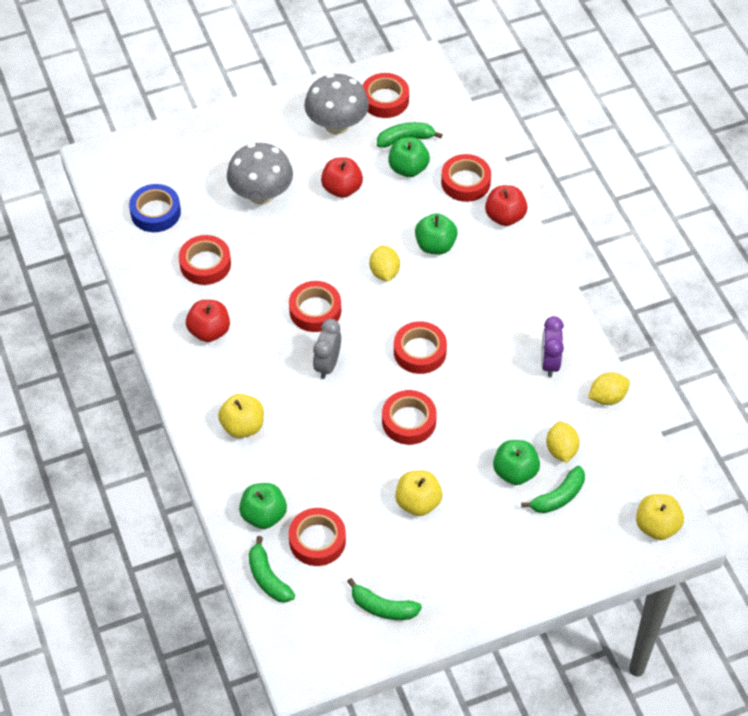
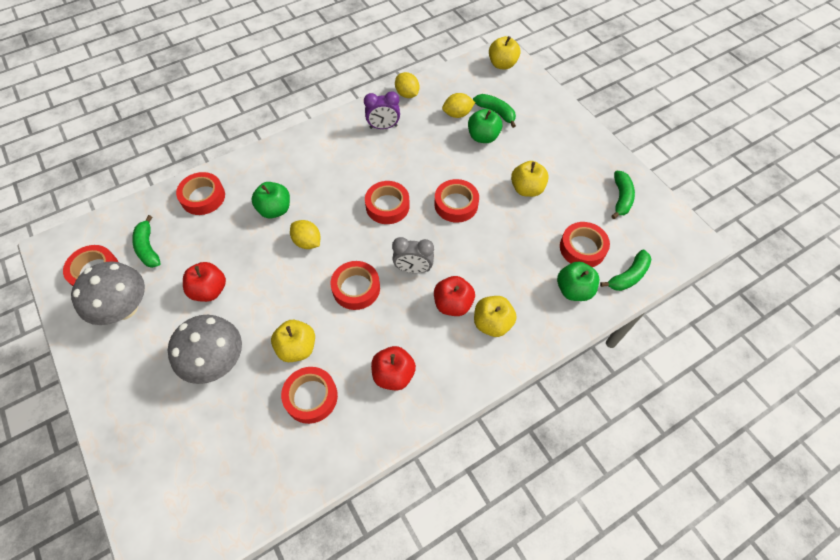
camera: 100 degrees left, 5 degrees up
blue tape [129,184,181,232] -> none
yellow lemon [369,245,400,282] -> yellow lemon turned 60 degrees clockwise [290,220,320,249]
green apple [389,137,430,177] -> none
red apple [485,185,528,226] -> red apple moved to [434,276,475,316]
none -> yellow apple [271,320,315,362]

